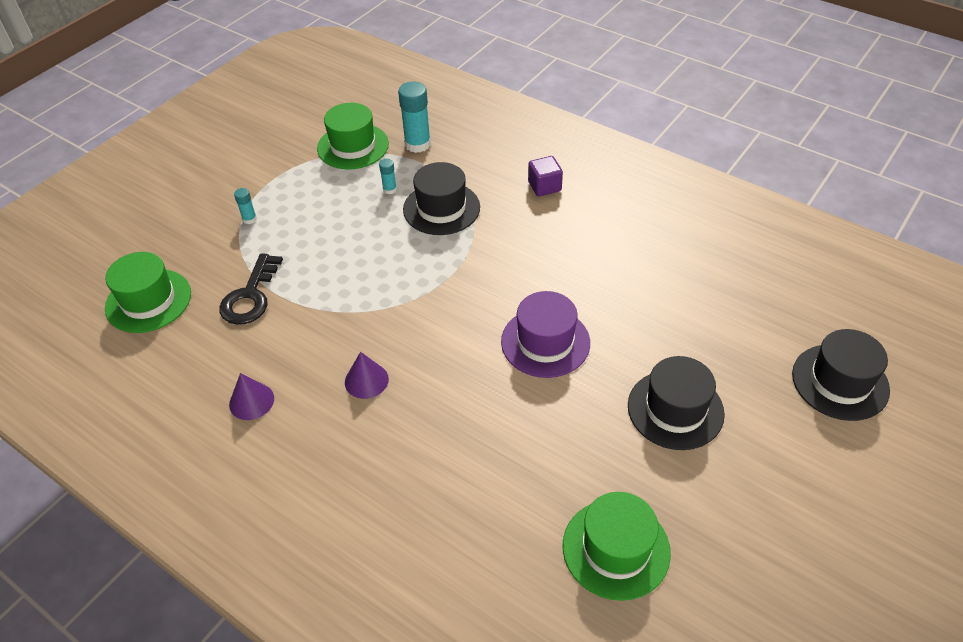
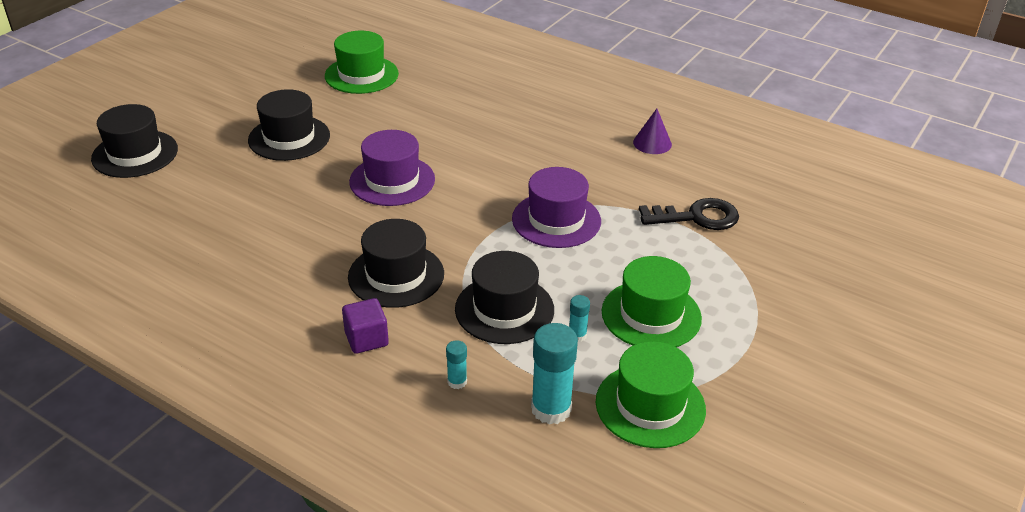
camera: 175 degrees right, 10 degrees down
green hat [105,252,191,333] -> green hat moved to [602,256,702,347]
black key [219,253,283,325] -> black key turned 75 degrees clockwise [639,198,739,230]
turquoise glue stick [234,188,257,224] -> turquoise glue stick moved to [446,340,467,389]
purple cone [345,352,389,399] -> none
none -> black hat [348,219,444,308]
none -> purple hat [512,167,601,248]

